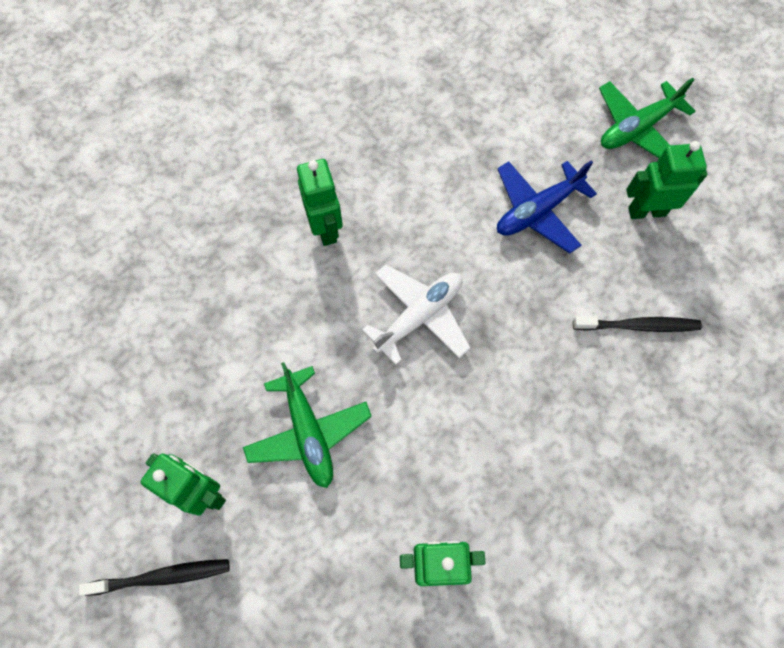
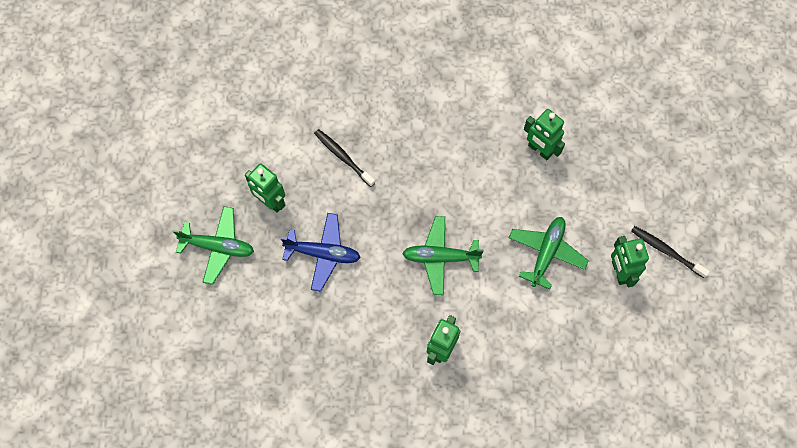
camera: 135 degrees left, 0 degrees up
white plane [362,264,470,365] -> green plane [402,216,484,295]

